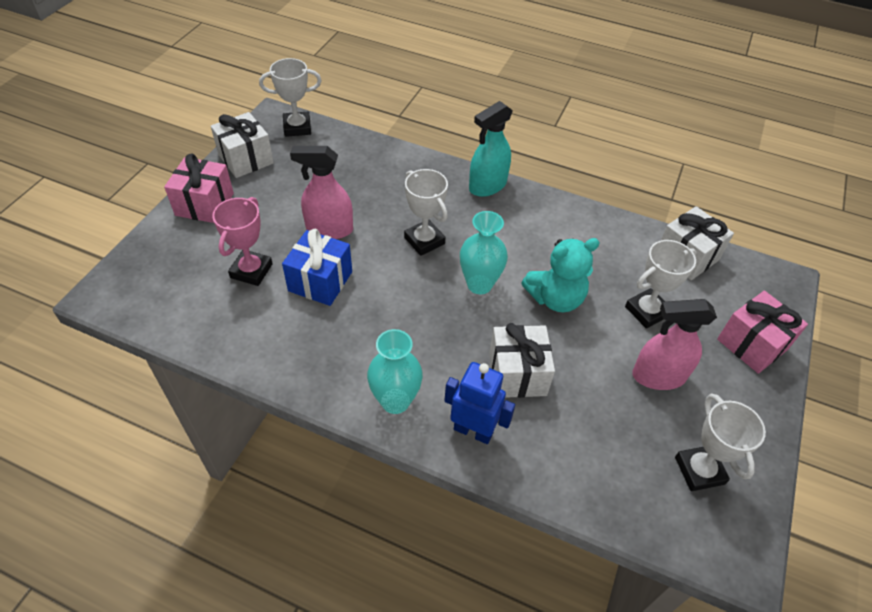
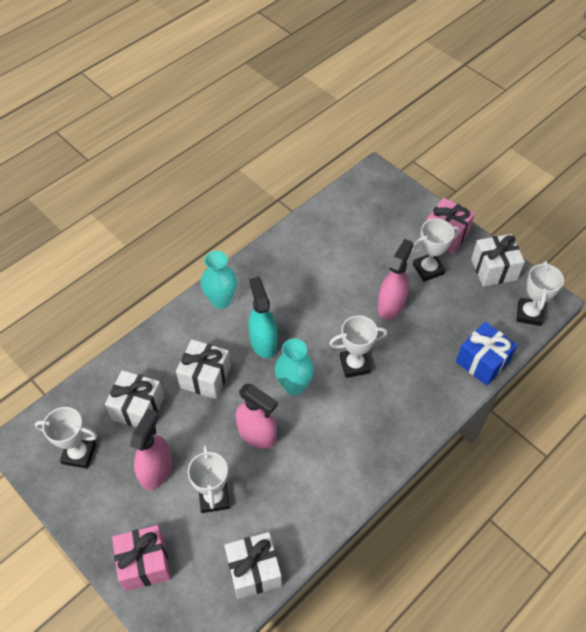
camera: 115 degrees right, 5 degrees up
pink trophy [212,197,273,286] -> none
blue gift [282,229,352,306] -> blue gift moved to [456,322,517,386]
blue robot [444,362,515,444] -> none
turquoise spray bottle [469,101,513,197] -> turquoise spray bottle moved to [248,277,278,358]
turquoise teddy bear [521,238,600,312] -> pink spray bottle [235,384,278,449]
none -> white gift [105,370,164,427]
none -> white trophy [412,219,460,282]

